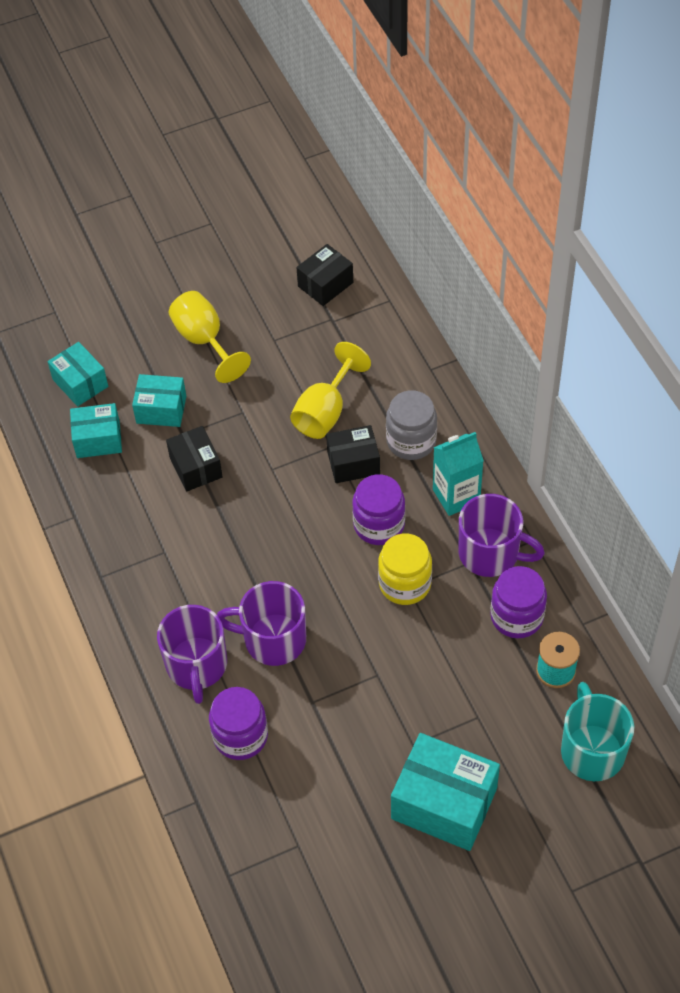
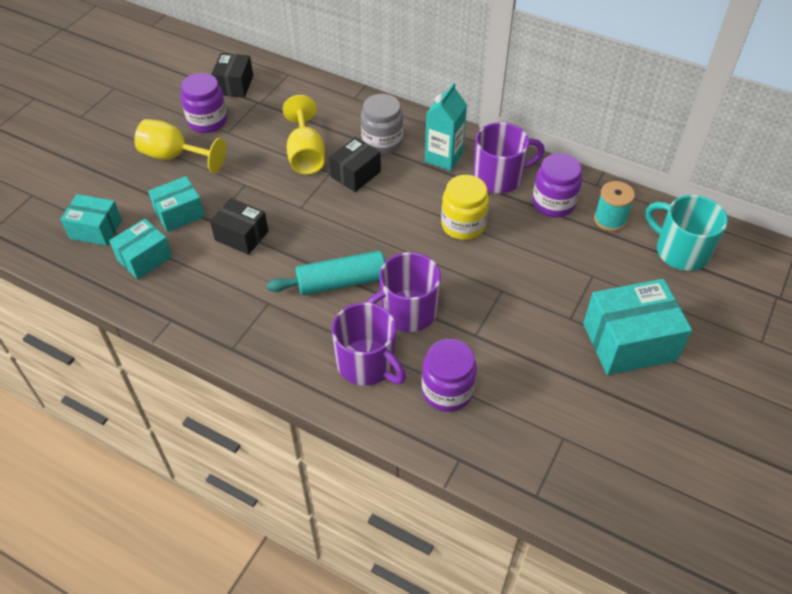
camera: 40 degrees left, 5 degrees down
purple jar [352,474,405,545] -> purple jar moved to [181,73,227,133]
none -> turquoise rolling pin [267,251,387,295]

